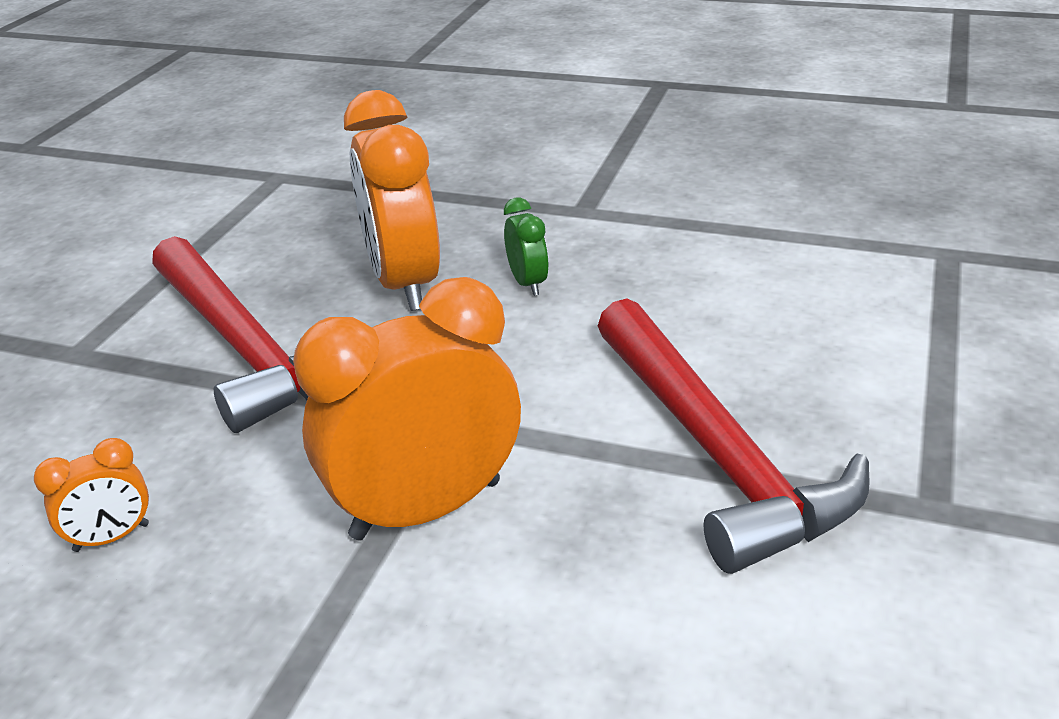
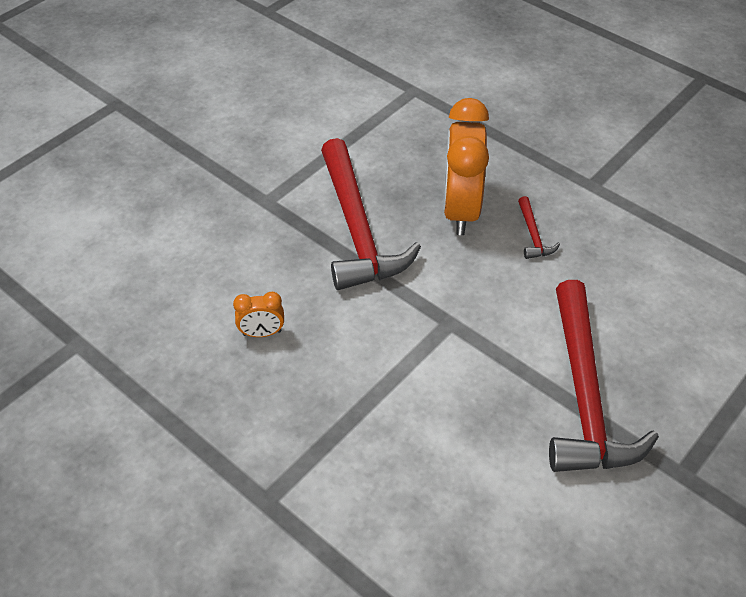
camera: 20 degrees right, 15 degrees up
orange clock [293,277,521,541] -> none
green clock [504,198,549,296] -> red hammer [518,196,560,259]

